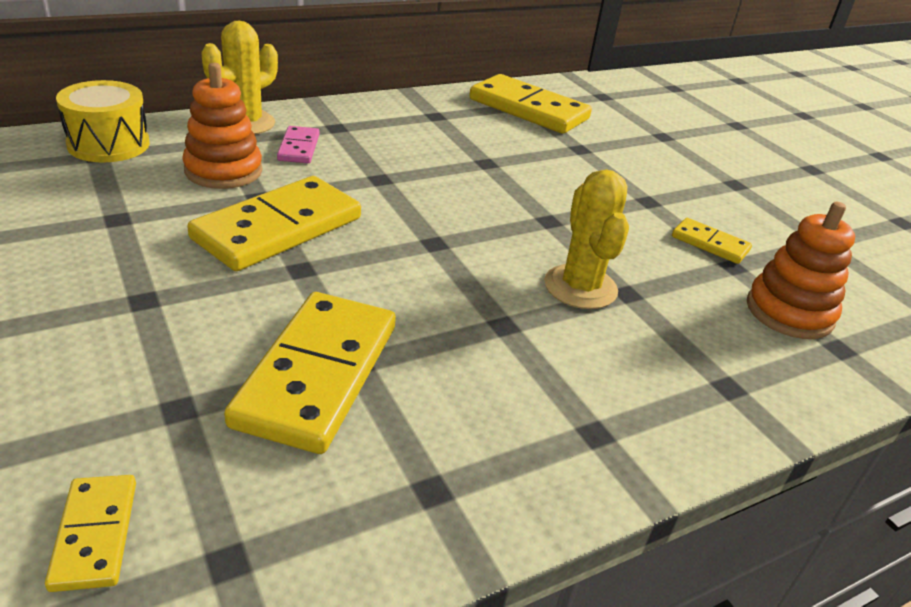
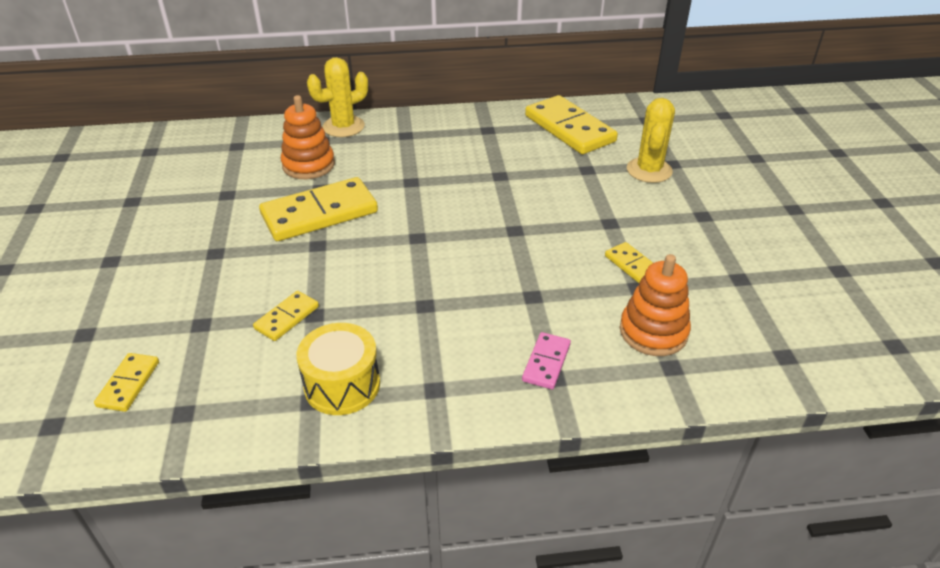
camera: 25 degrees right, 5 degrees up
yellow drum [56,80,150,163] -> yellow drum moved to [296,323,380,415]
yellow domino [224,292,396,454] -> yellow domino [253,291,319,341], size x0.49
pink domino [277,126,319,163] -> pink domino moved to [522,332,571,389]
yellow cactus [544,169,629,309] -> yellow cactus moved to [627,98,675,183]

